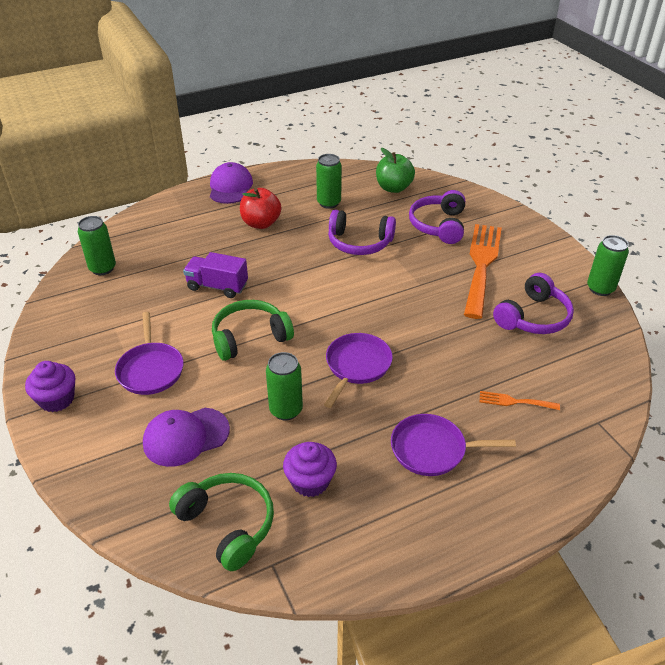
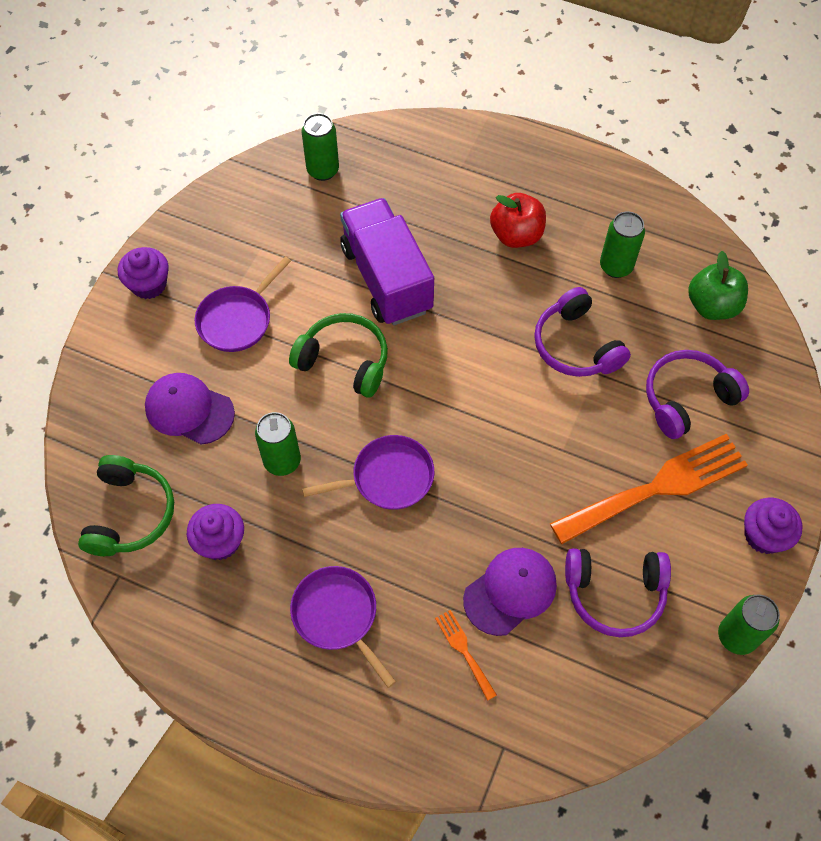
camera: 50 degrees right, 20 degrees up
purple truck [183,252,248,298] -> purple truck [340,198,434,326], size x1.68
purple cap [210,162,253,204] -> purple cap moved to [463,548,557,636]
none -> purple cupcake [744,498,803,554]

